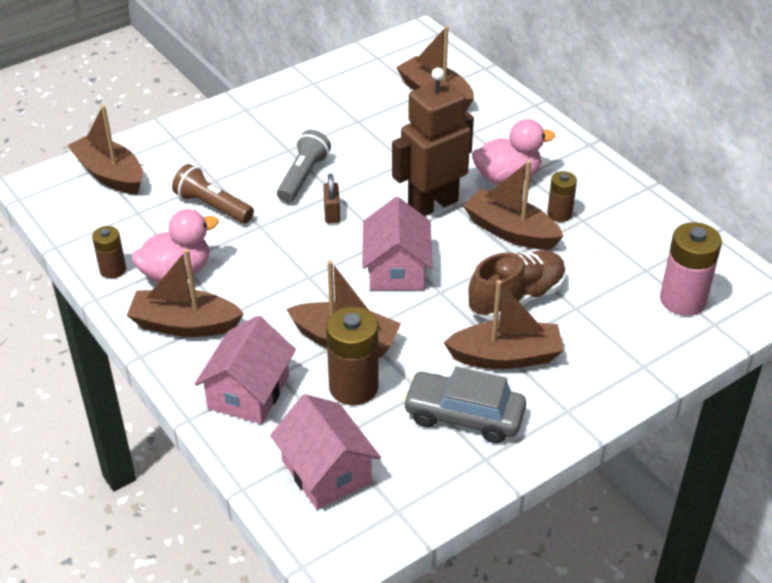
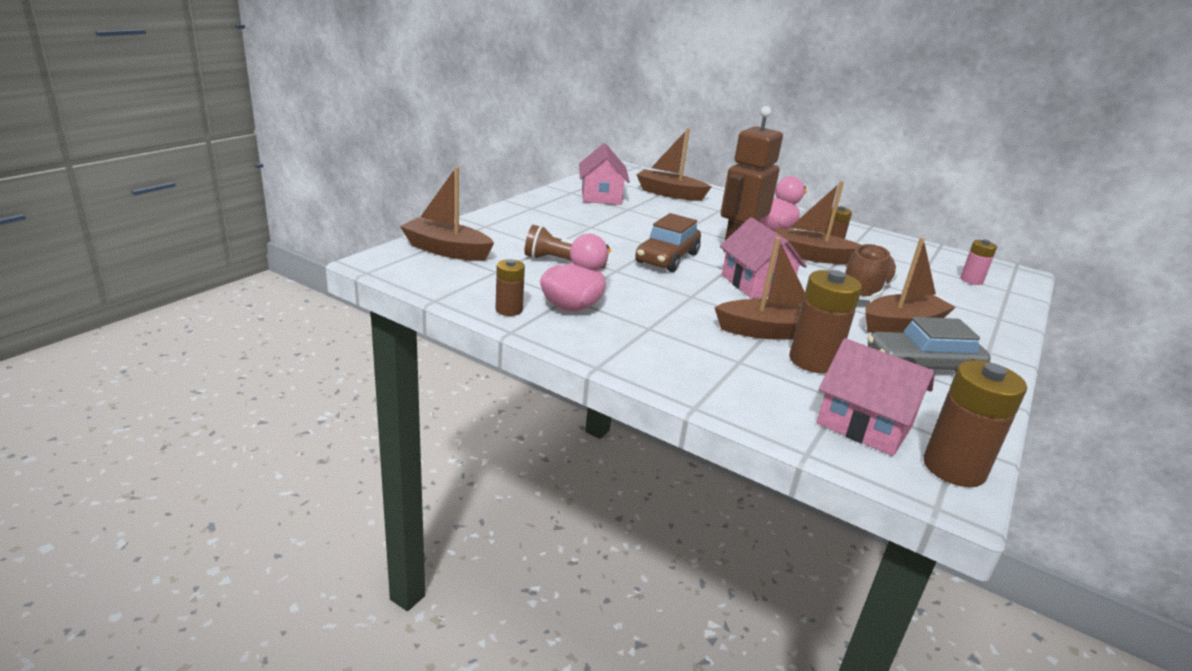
camera: 25 degrees left, 15 degrees down
brown boat [127,249,244,337] -> none
pink house [195,315,296,424] -> pink house moved to [579,144,630,205]
grey flashlight [277,130,331,203] -> none
brown padlock [323,174,340,224] -> brown car [635,213,701,272]
pink battery [660,222,722,316] -> pink battery [960,239,997,285], size x0.58
none -> brown battery [923,360,1027,487]

